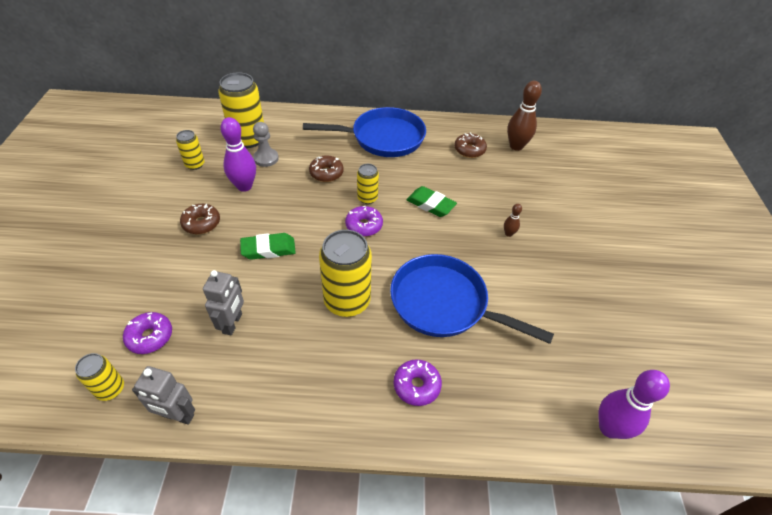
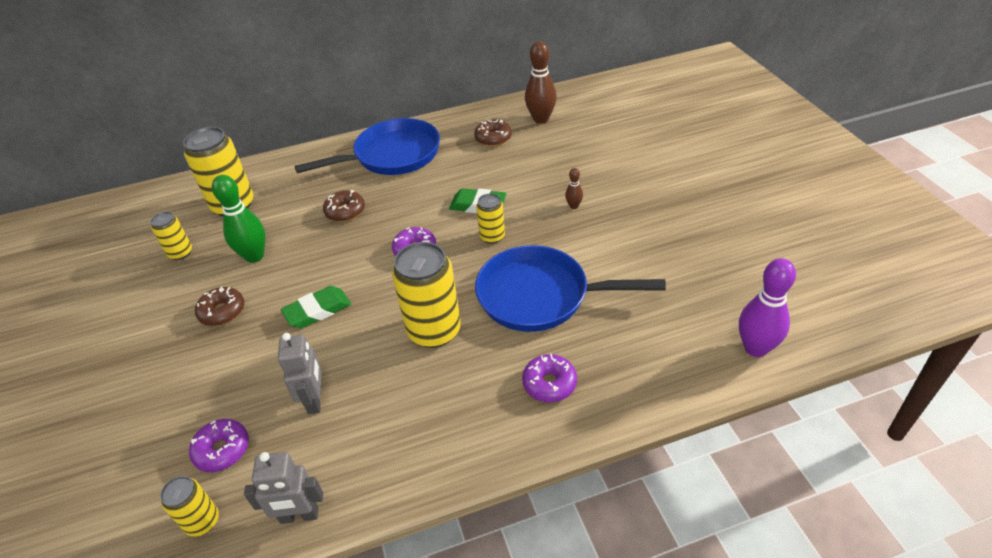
camera: 15 degrees left, 5 degrees down
purple bowling pin [220,117,256,192] -> green bowling pin [212,175,266,263]
grey pawn [253,122,279,167] -> none
yellow can [357,164,379,204] -> yellow can moved to [476,194,505,244]

